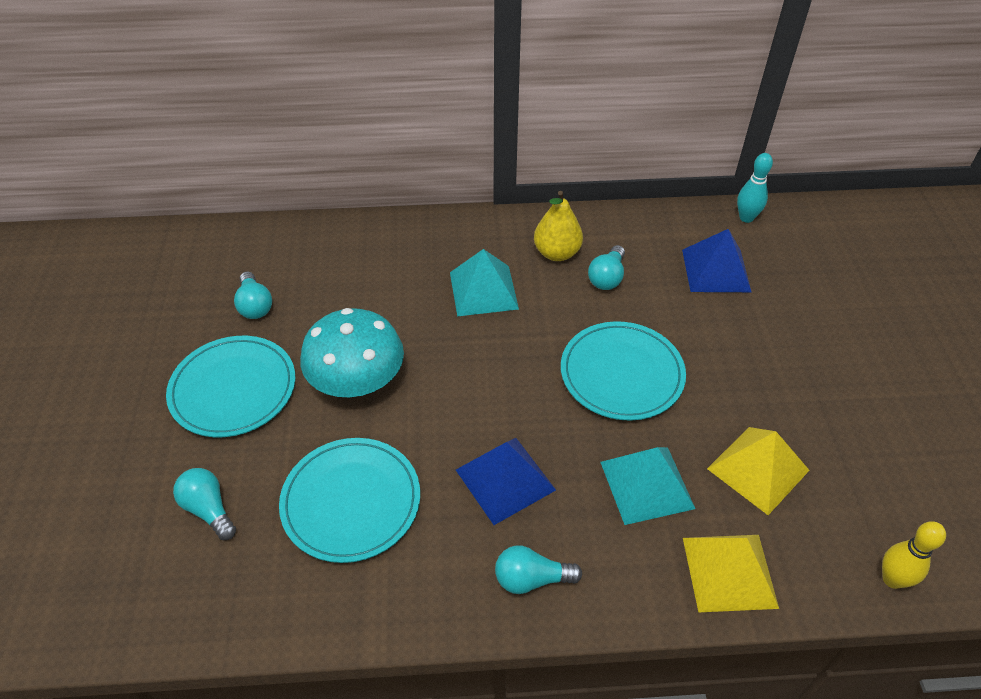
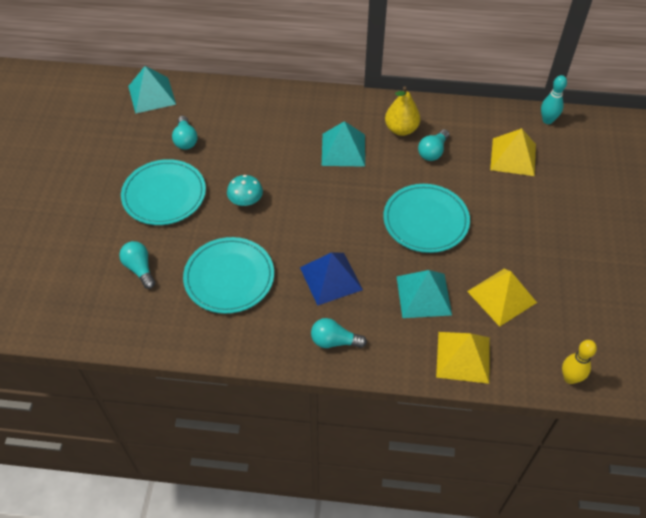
camera: 10 degrees right, 5 degrees up
turquoise mushroom [300,308,404,397] -> turquoise mushroom [227,175,263,206], size x0.53
blue pyramid [682,229,751,292] -> yellow pyramid [490,128,536,176]
none -> turquoise pyramid [128,66,176,114]

